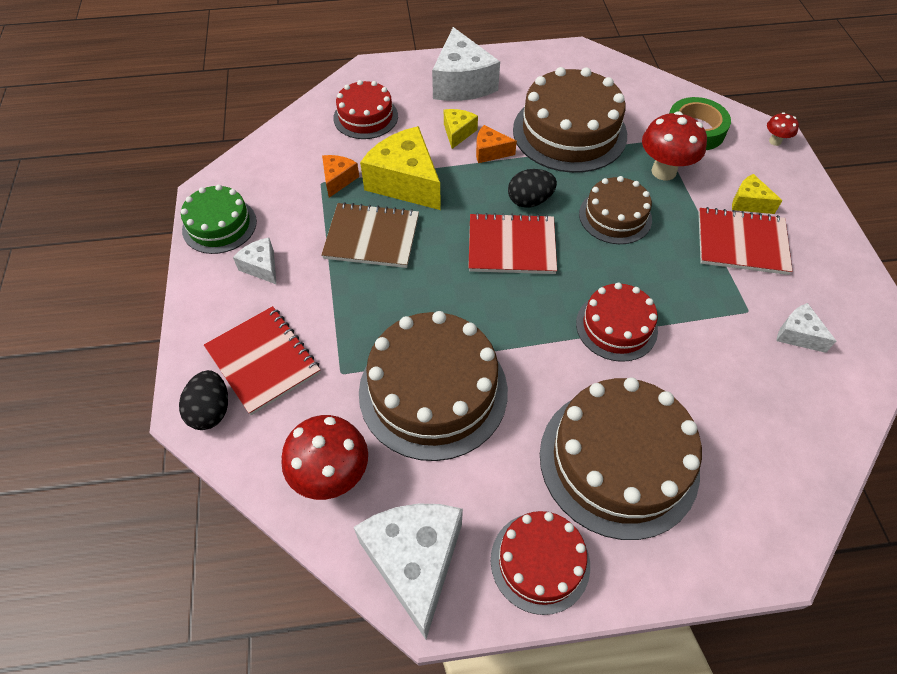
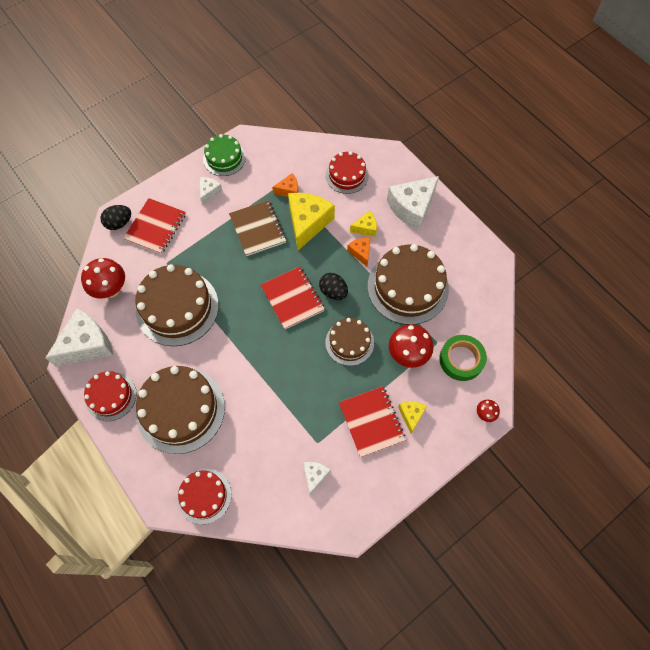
camera: 60 degrees right, 10 degrees up
red cake [576,283,658,362] -> red cake moved to [177,469,231,524]

